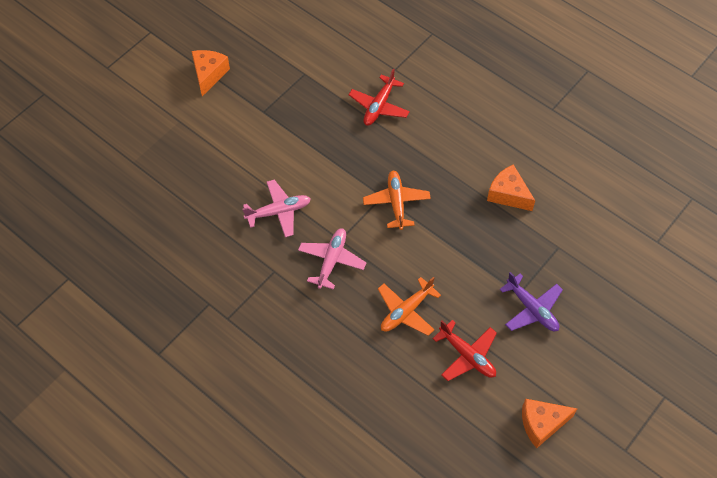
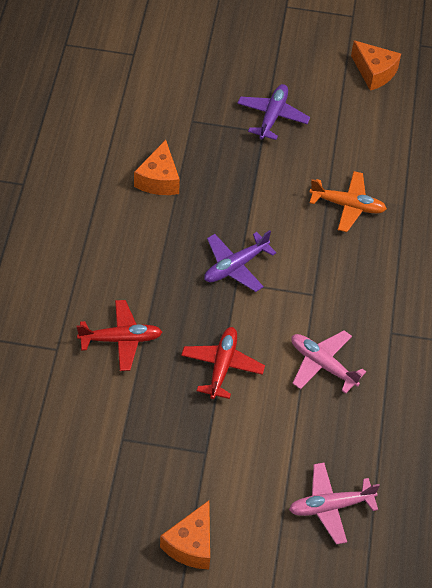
camera: 125 degrees left, 5 degrees down
orange cheese [191,50,230,96] -> orange cheese turned 45 degrees counterclockwise [160,500,210,569]
pink plane [298,228,366,290] -> pink plane moved to [289,463,380,545]
orange plane [363,171,431,230] -> purple plane [204,230,276,292]
red plane [433,320,497,381] -> red plane moved to [181,327,265,399]

